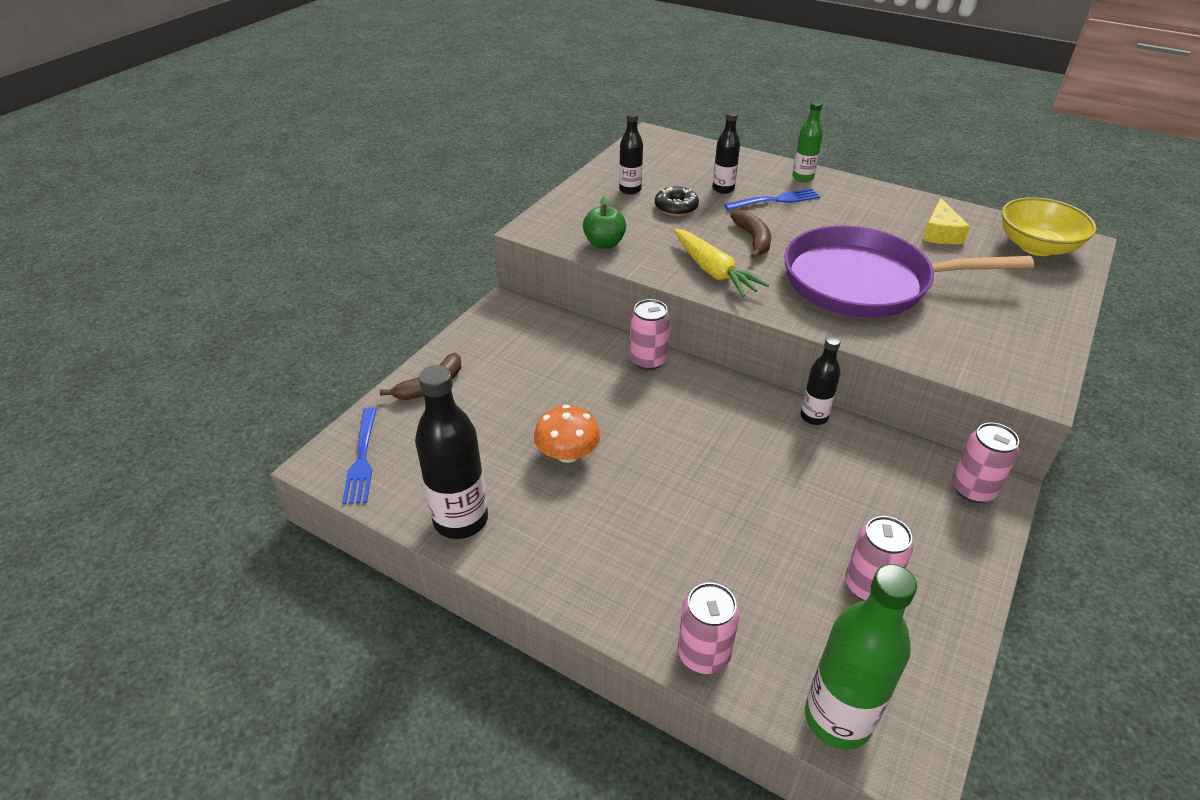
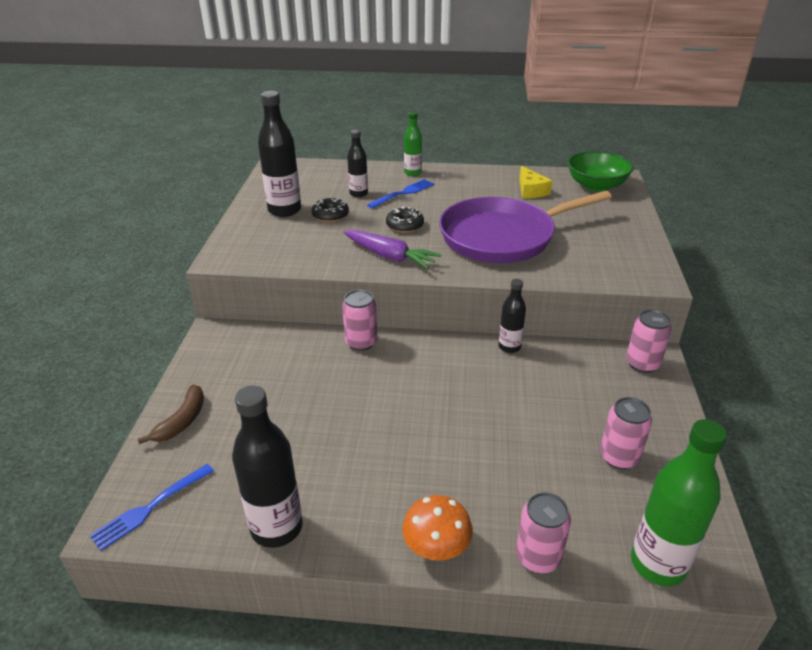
camera: 25 degrees left, 5 degrees down
blue fork [342,407,377,504] -> blue fork turned 75 degrees clockwise [89,464,214,551]
orange mushroom [534,405,600,463] -> orange mushroom moved to [402,495,473,561]
green apple [583,196,626,249] -> none
black bottle [619,112,643,195] -> black bottle [258,91,301,217], size x1.73
yellow carrot [674,229,769,297] -> purple carrot [343,230,442,269]
brown banana [730,210,771,259] -> black donut [386,206,424,233]
yellow bowl [1002,197,1097,256] -> green bowl [568,151,634,192]

